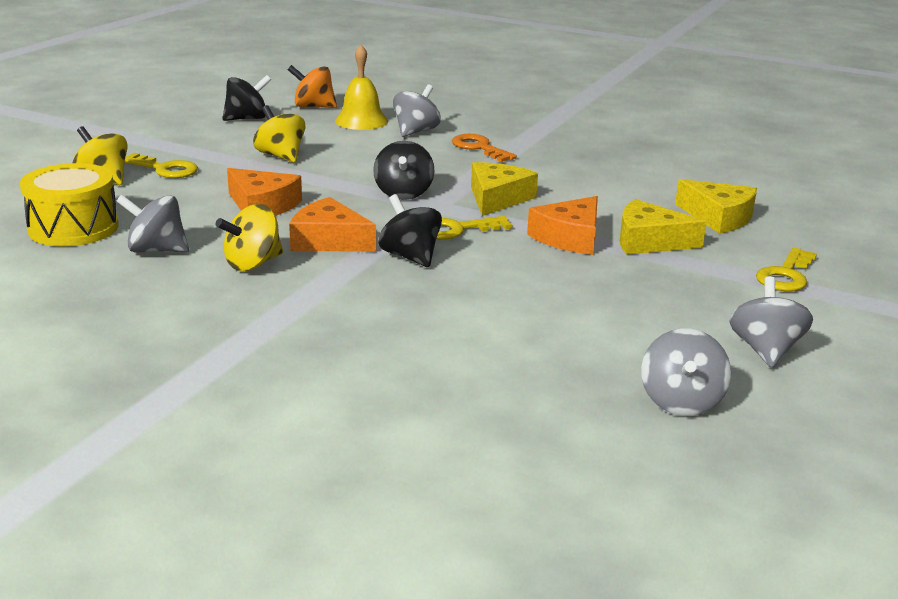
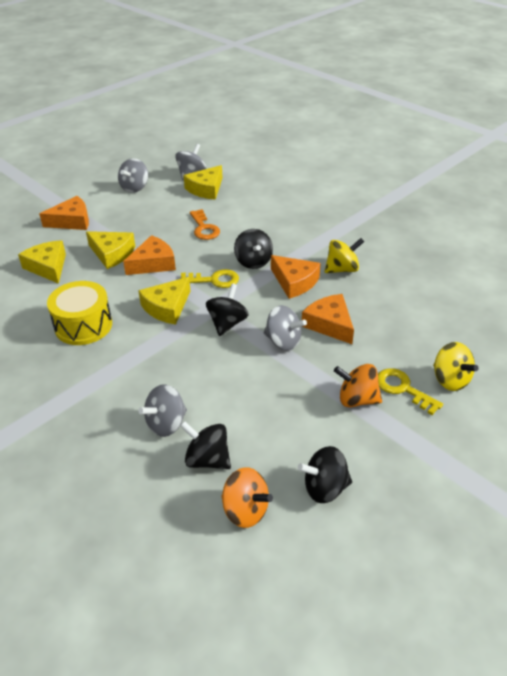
camera: 160 degrees left, 15 degrees up
yellow drum [20,163,119,246] -> yellow drum moved to [47,281,112,345]
grey spinning top [116,195,189,252] -> grey spinning top moved to [264,305,307,351]
yellow spinning top [253,105,305,163] -> none
yellow bell [335,45,388,130] -> black spinning top [180,421,231,469]
orange key [452,134,517,162] -> orange key moved to [190,209,220,240]
yellow key [756,247,817,291] -> orange cheese [39,196,89,230]
none -> yellow cheese [183,165,223,200]
none -> orange spinning top [334,364,382,407]

